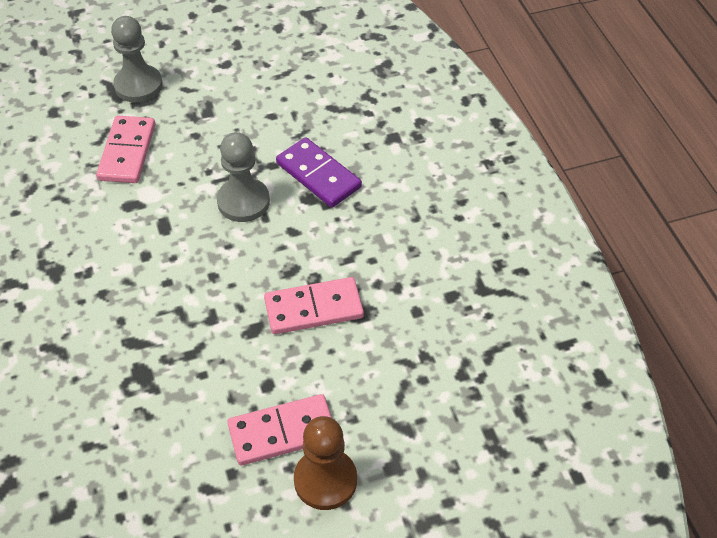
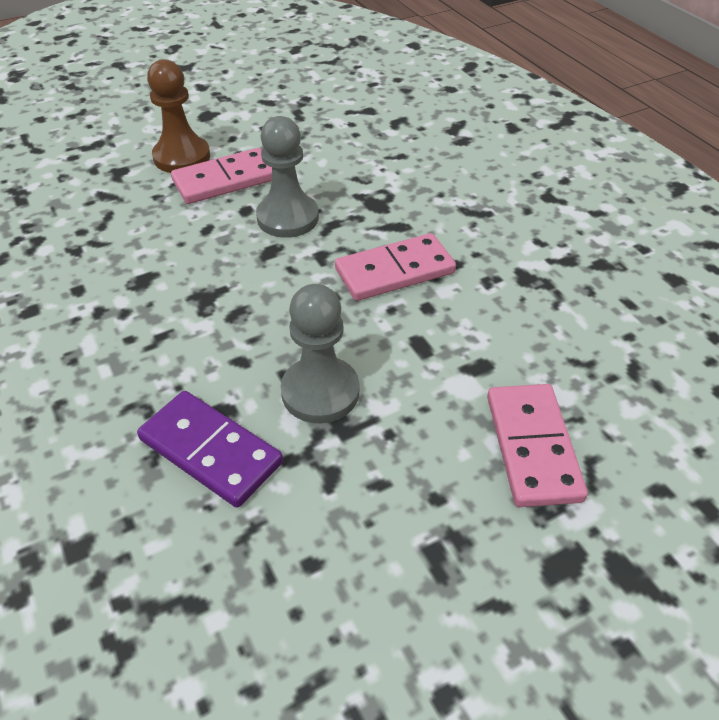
camera: 170 degrees right, 5 degrees down
grey pawn [111,16,163,102] -> grey pawn moved to [256,116,319,238]
pink domino [264,277,364,334] -> pink domino moved to [335,233,456,301]

